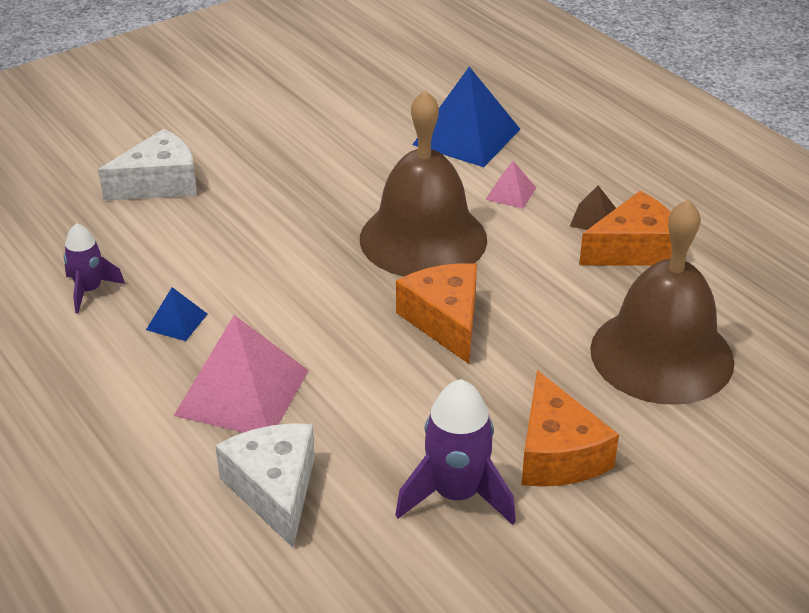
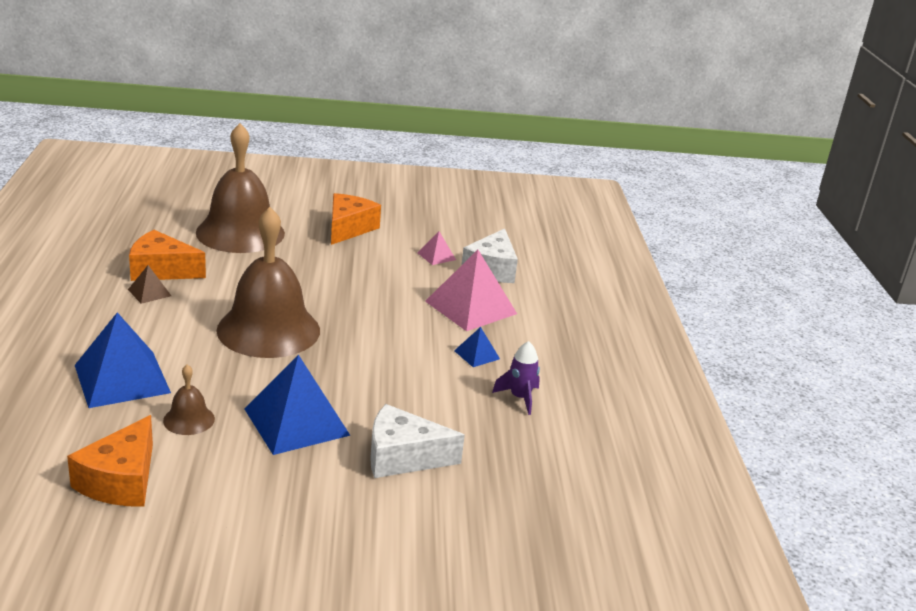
camera: 150 degrees left, 10 degrees down
purple rocket [395,379,516,525] -> none
orange cheese [396,263,477,364] -> orange cheese moved to [67,415,153,507]
pink pyramid [485,161,536,209] -> pink pyramid moved to [417,232,456,265]
none -> brown bell [163,364,215,435]
none -> blue pyramid [244,355,351,455]

